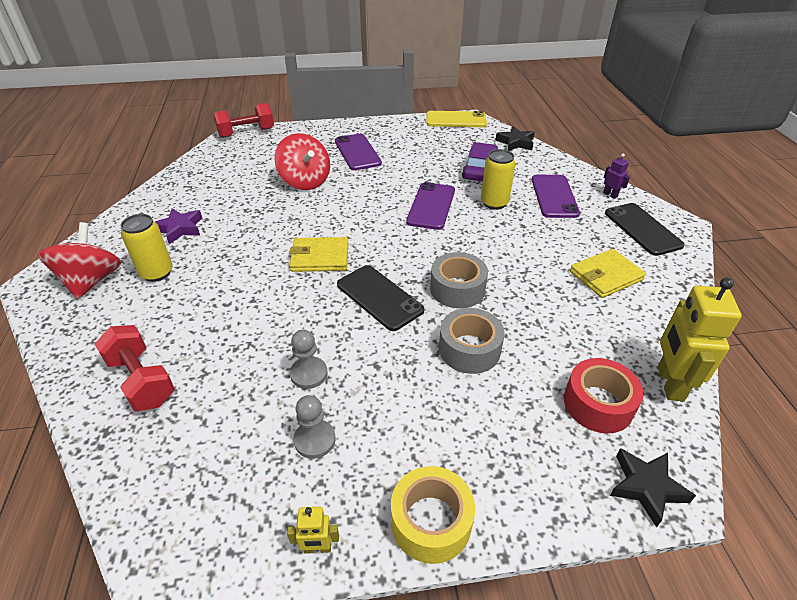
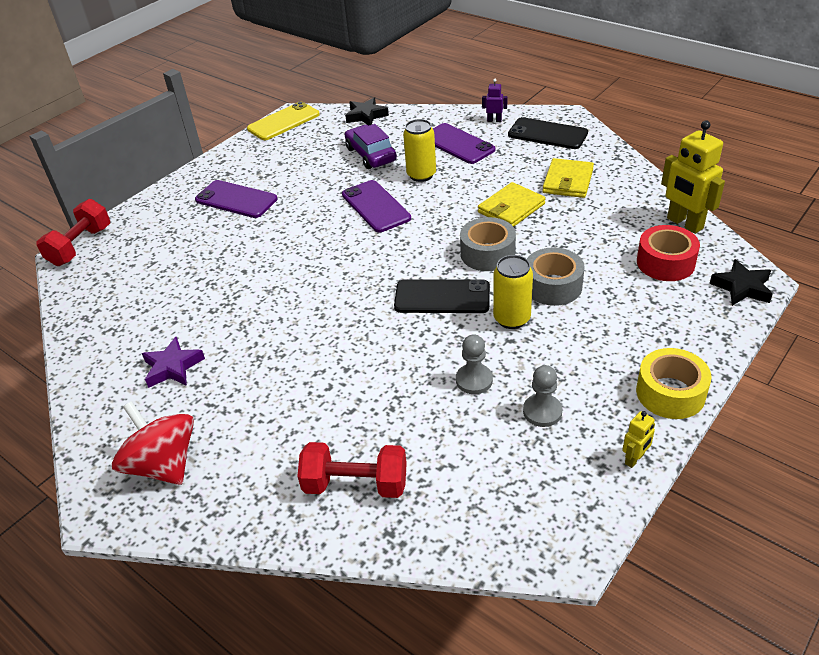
camera: 40 degrees left, 0 degrees up
yellow can [120,214,173,282] -> yellow can moved to [493,255,533,329]
red spinning top [274,133,330,190] -> none
yellow wallet [289,237,349,272] -> yellow wallet moved to [478,182,546,227]

